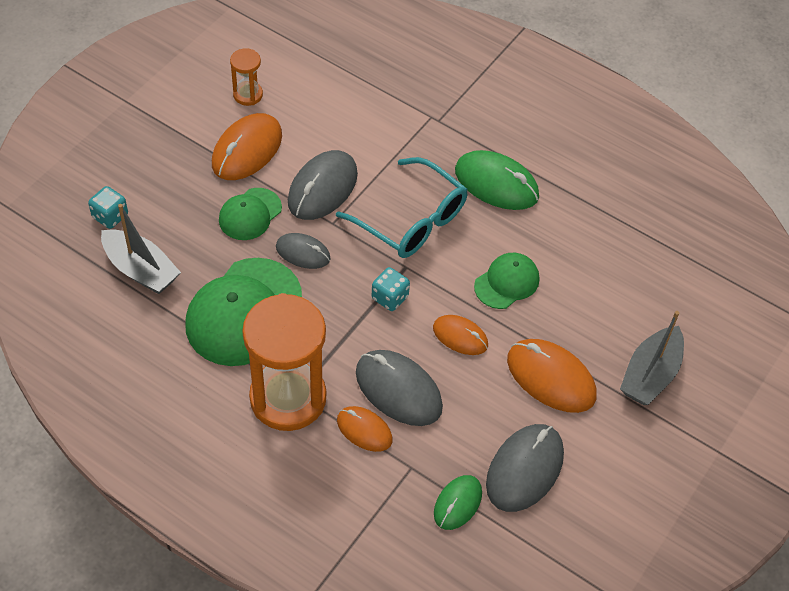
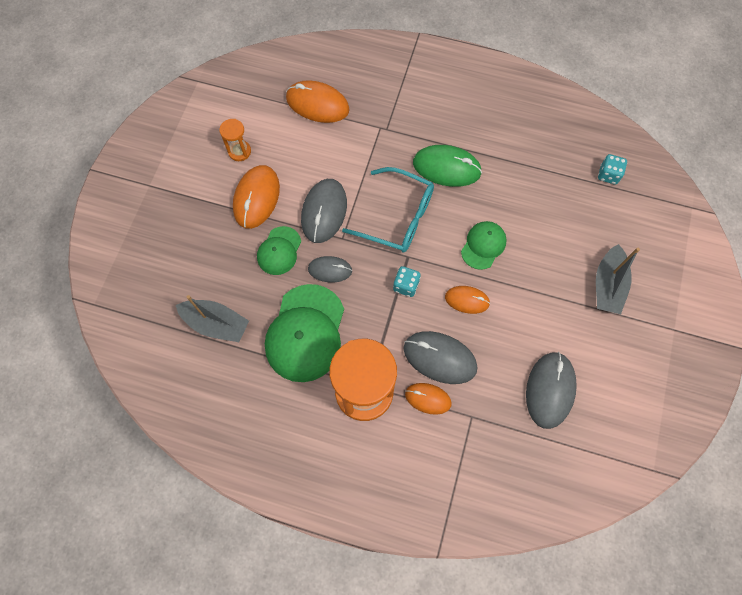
camera: 15 degrees left, 15 degrees up
turquoise dice [88,186,128,229] -> turquoise dice moved to [598,154,627,184]
green mouse [434,475,482,530] -> none
orange mouse [507,339,597,413] -> orange mouse moved to [286,80,350,123]

